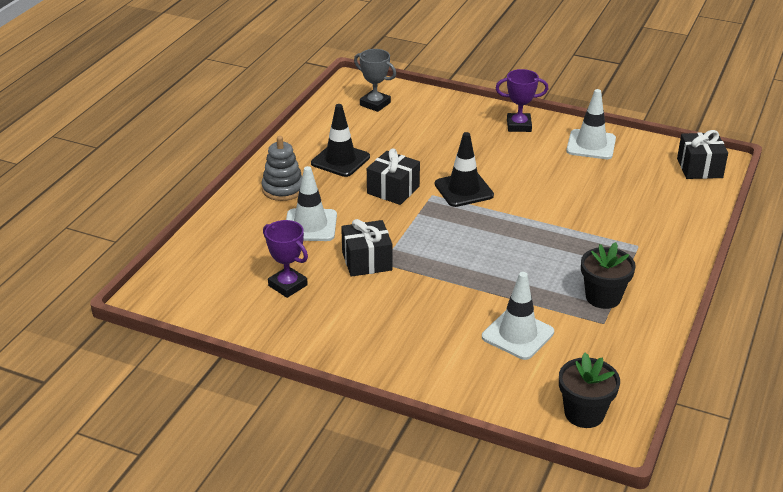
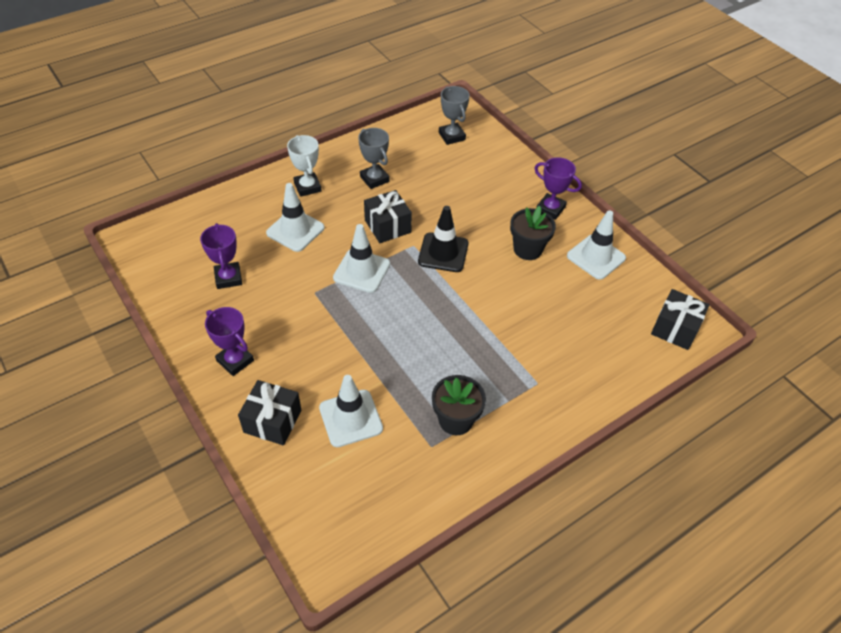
camera: 30 degrees right, 15 degrees up
grey stacking toy [262,136,302,201] -> white trophy [287,135,322,197]
black traffic cone [311,104,370,177] -> grey trophy [358,128,390,189]
black gift [341,219,393,277] -> black gift moved to [238,380,301,445]
black flower pot [559,353,620,428] -> black flower pot moved to [510,206,556,260]
none -> purple trophy [205,307,254,376]
none -> white traffic cone [333,224,390,293]

